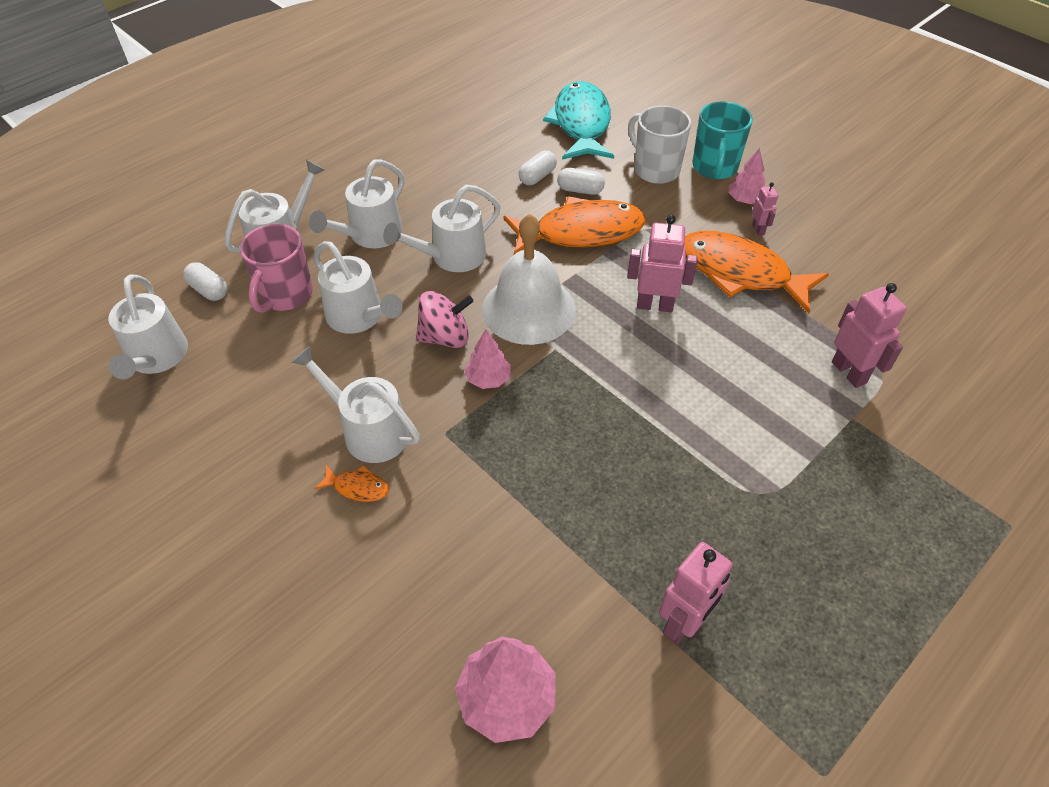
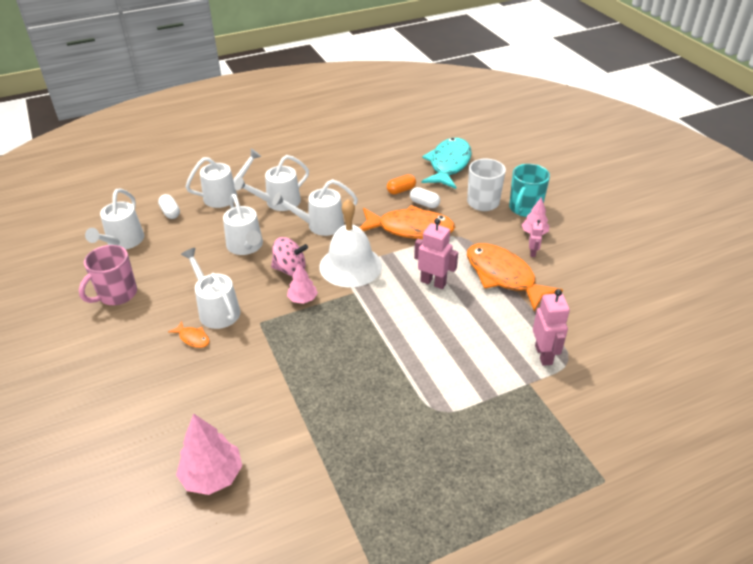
camera: 20 degrees right, 10 degrees down
pink mug [240,224,313,313] -> pink mug moved to [79,245,137,305]
white capsule [519,151,557,185] -> orange capsule [387,174,416,194]
pink robot [659,542,732,644] -> none

